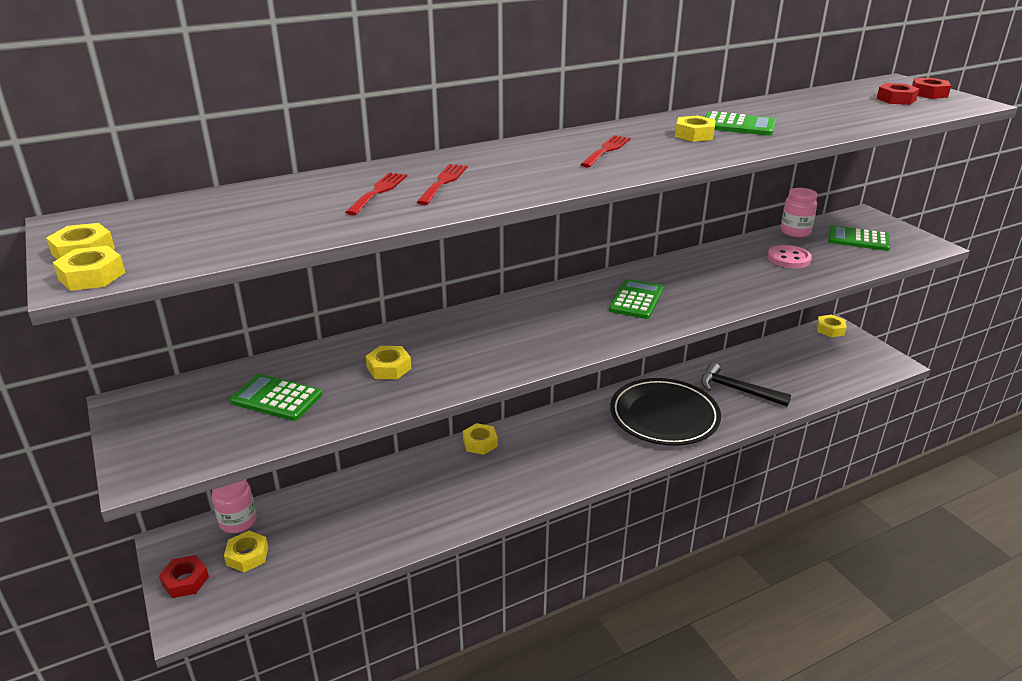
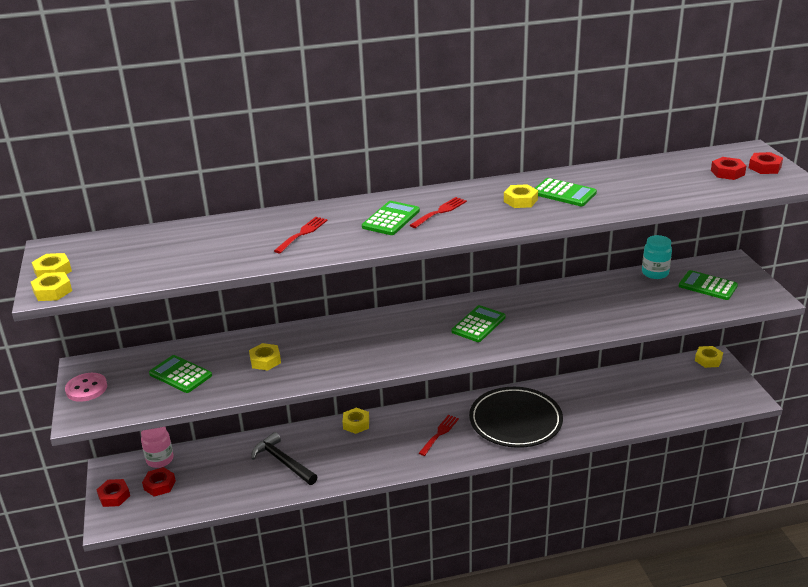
camera: 15 degrees right, 0 degrees up
yellow nut [224,531,268,572] -> red nut [142,467,176,497]
red fork [345,172,407,215] -> red fork moved to [419,415,459,456]
black hammer [701,363,791,407] -> black hammer moved to [252,432,318,485]
pink button [767,245,812,269] -> pink button moved to [65,373,107,402]
pink jar [780,188,817,237] -> turquoise jar [642,235,672,279]
none -> green calculator [362,201,420,235]

